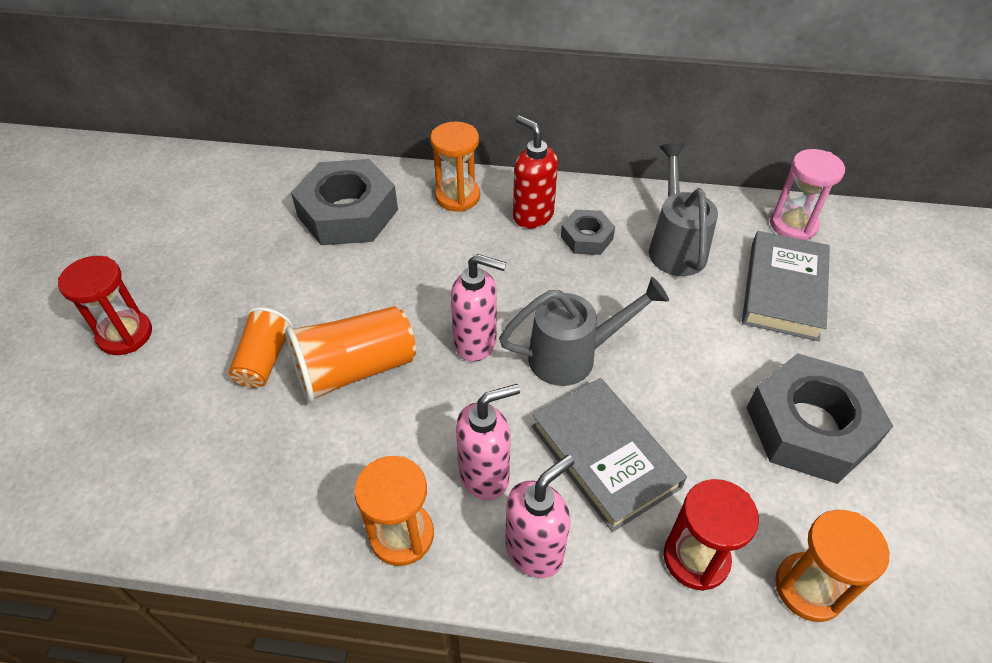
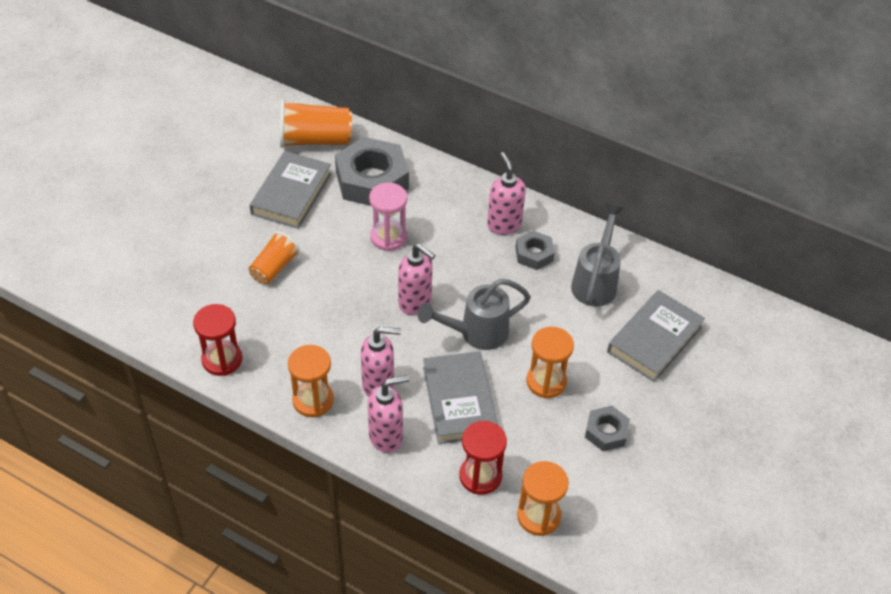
camera: 20 degrees right, 0 degrees up
red hourglass [58,256,152,355] -> red hourglass moved to [193,304,242,376]
orange cup [285,306,416,403] -> orange cup moved to [280,99,352,148]
orange hourglass [430,122,480,212] -> orange hourglass moved to [526,327,574,398]
grey watering can [499,277,669,386] -> grey watering can turned 150 degrees clockwise [418,278,531,350]
red soap dispenser [513,115,558,229] -> pink soap dispenser [487,152,526,235]
grey nut [747,353,893,484] -> grey nut [585,406,630,451], size x0.51
pink hourglass [770,149,845,240] -> pink hourglass moved to [369,183,407,251]
none -> grey book [250,151,331,229]

